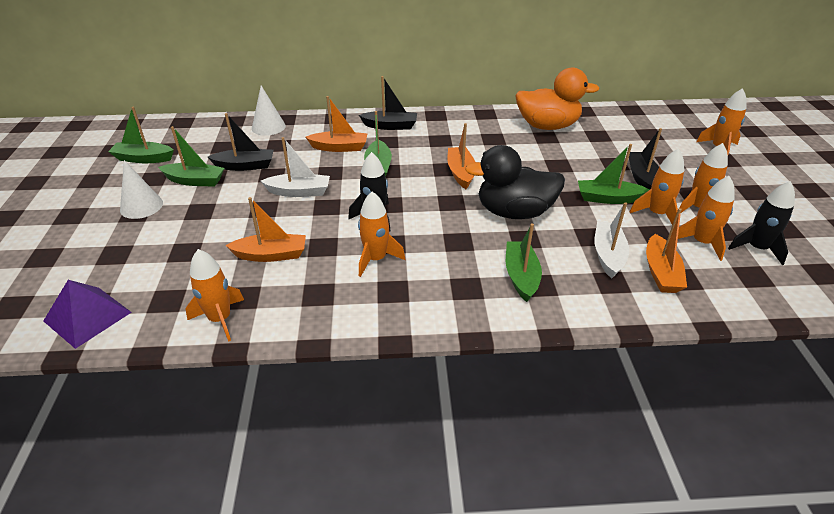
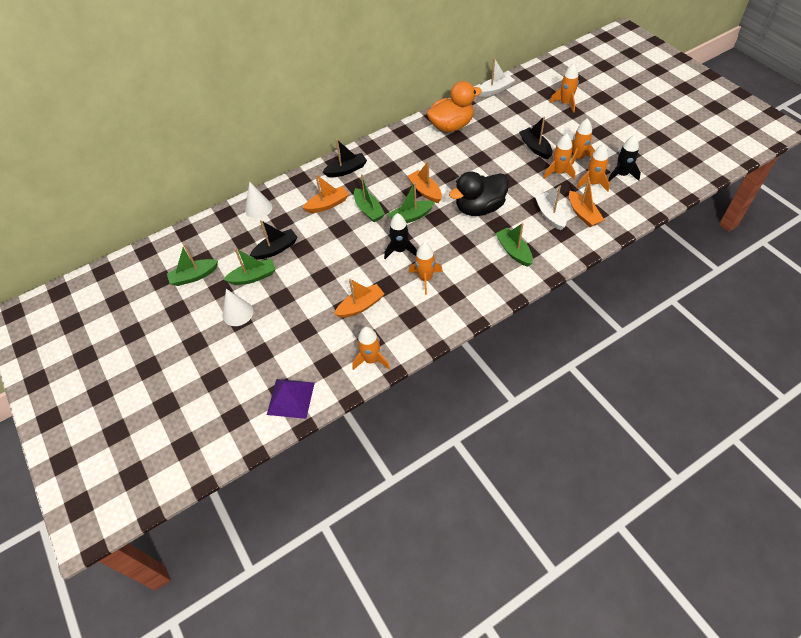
camera: 25 degrees left, 15 degrees up
white boat [261,137,330,197] -> white boat moved to [479,58,515,97]
green boat [578,144,650,204] -> green boat moved to [388,182,435,223]

